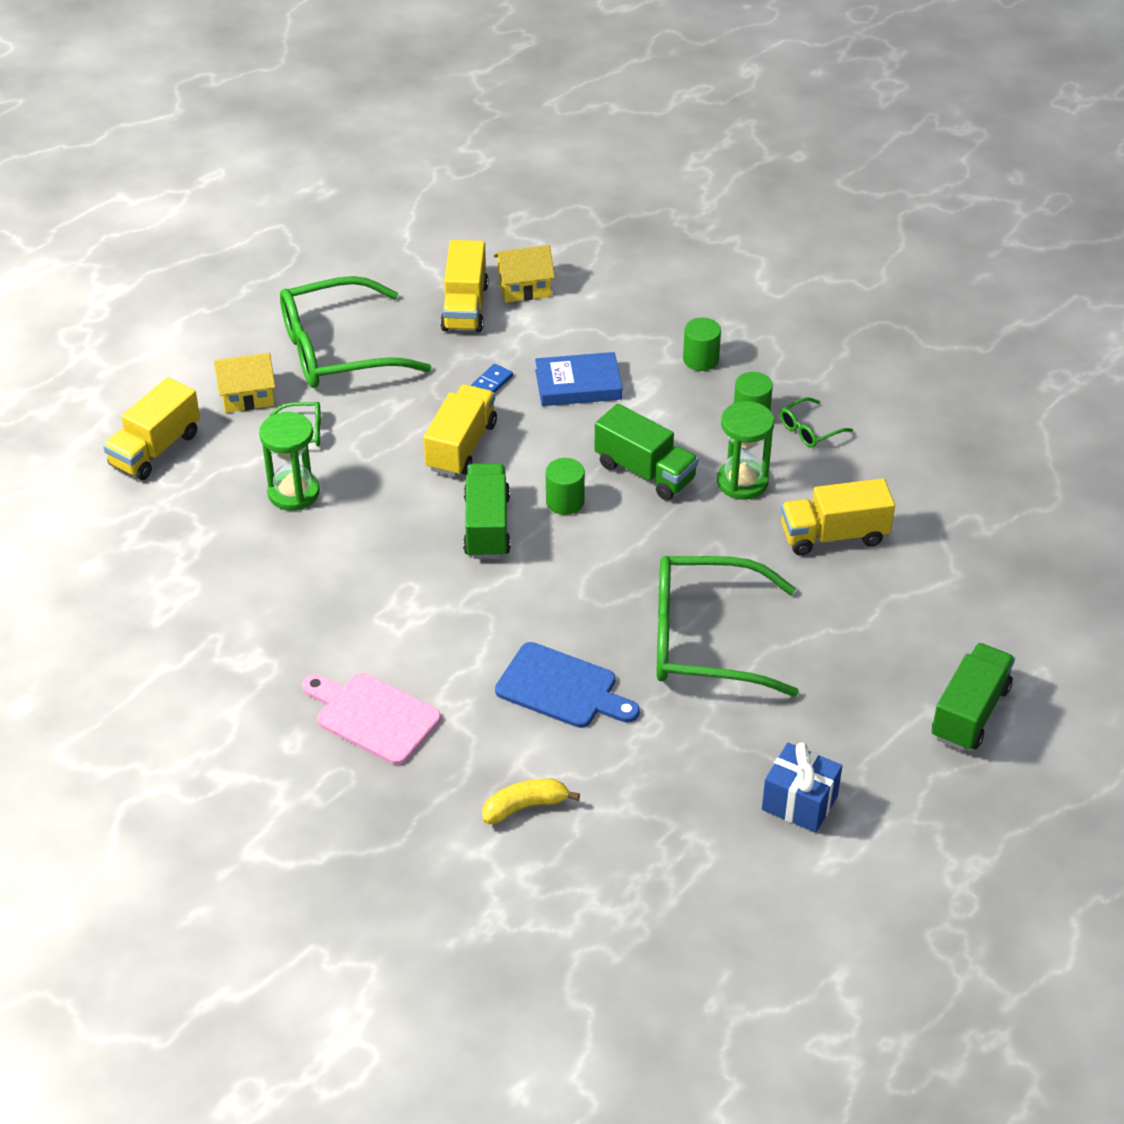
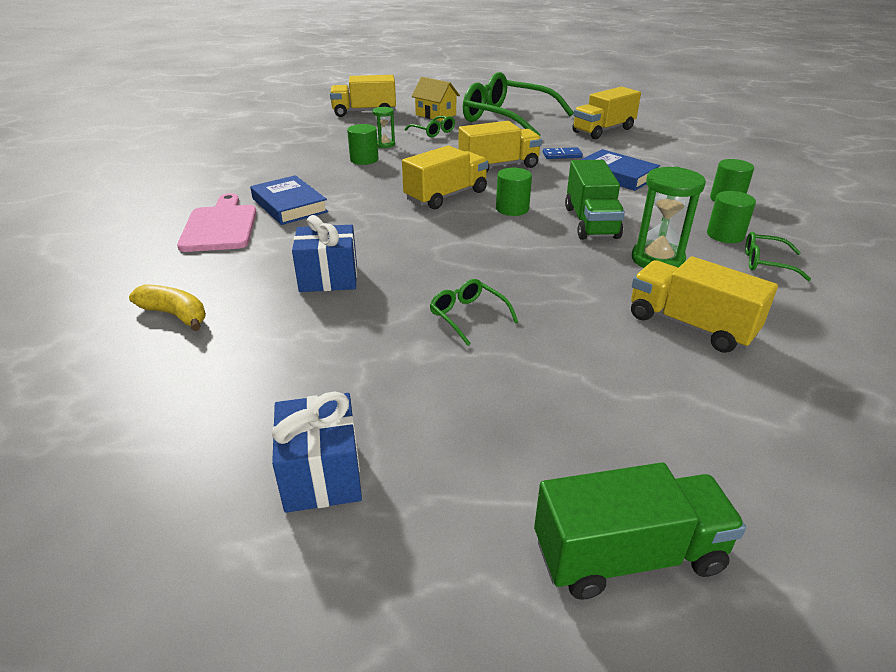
camera: 50 degrees right, 10 degrees down
green hourglass [259,412,320,510] -> green hourglass [372,107,395,148], size x0.57
green truck [463,463,511,559] -> yellow truck [402,146,488,209]
yellow house [494,245,555,303] -> none
blue cutting board [495,642,640,728] -> blue gift [292,215,357,292]
green glasses [656,556,799,697] -> green glasses [430,279,518,346], size x0.41
none -> blue book [250,175,328,225]
none -> green cylinder [347,124,379,165]

